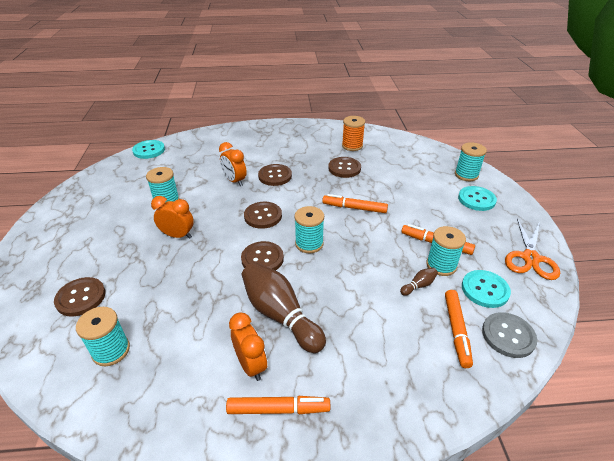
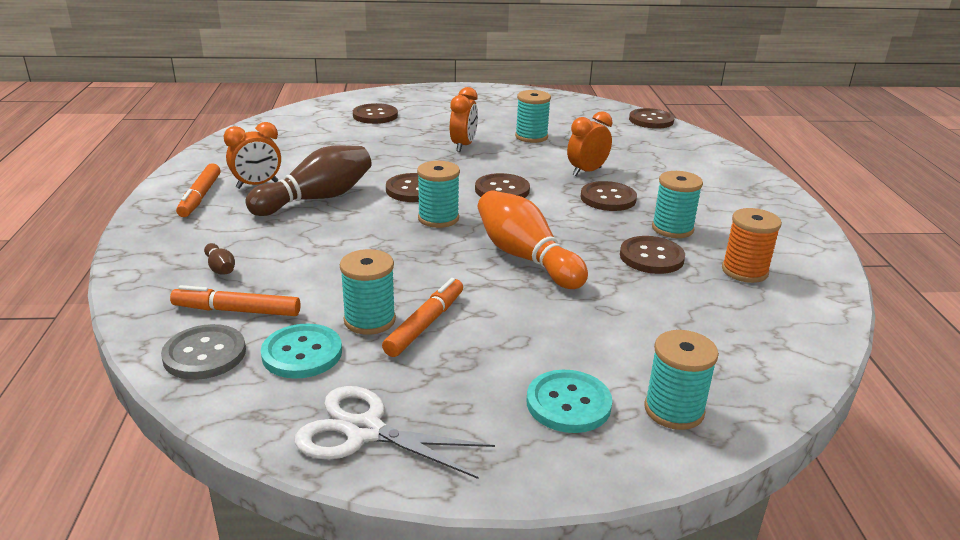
camera: 90 degrees right, 10 degrees down
turquoise spool [76,307,130,366] -> turquoise spool moved to [652,171,703,238]
turquoise button [132,140,165,159] -> brown button [629,108,674,129]
orange marker [322,194,388,213] -> orange bowling pin [478,190,588,289]
brown bowling pin [400,268,438,296] -> brown bowling pin moved to [204,243,235,275]
orange scissors [505,219,560,280] -> white scissors [294,386,495,479]

